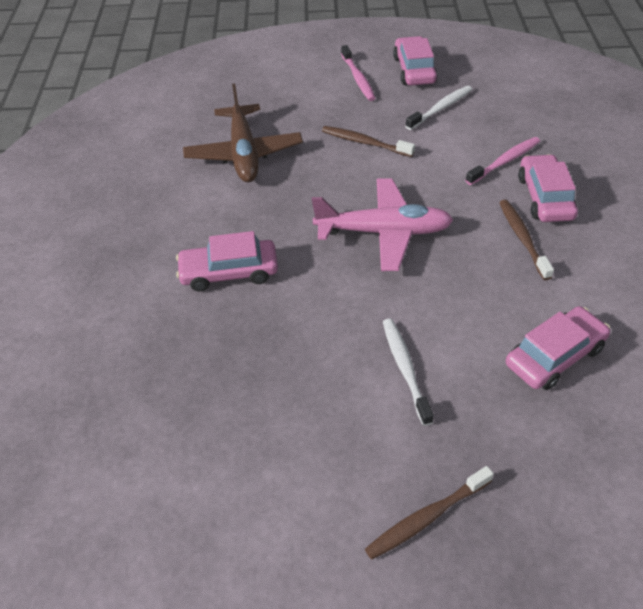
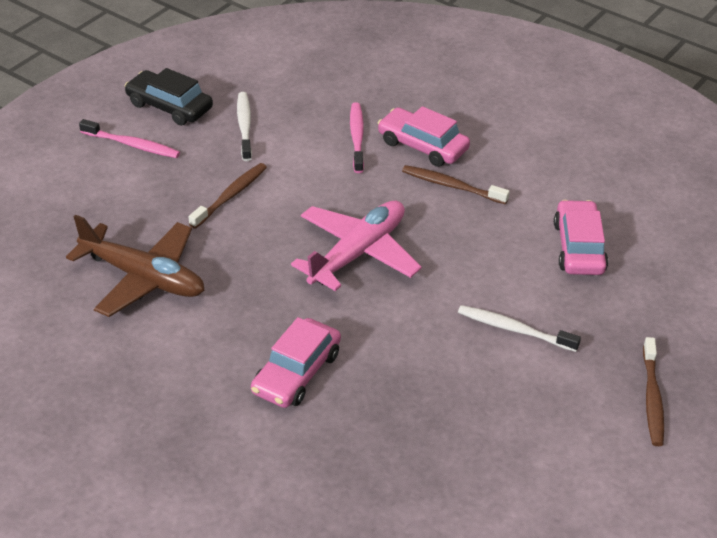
camera: 55 degrees left, 5 degrees down
brown toothbrush [322,126,415,157] -> brown toothbrush turned 150 degrees clockwise [188,163,267,229]
pink car [393,36,438,85] -> black car [125,68,213,126]

